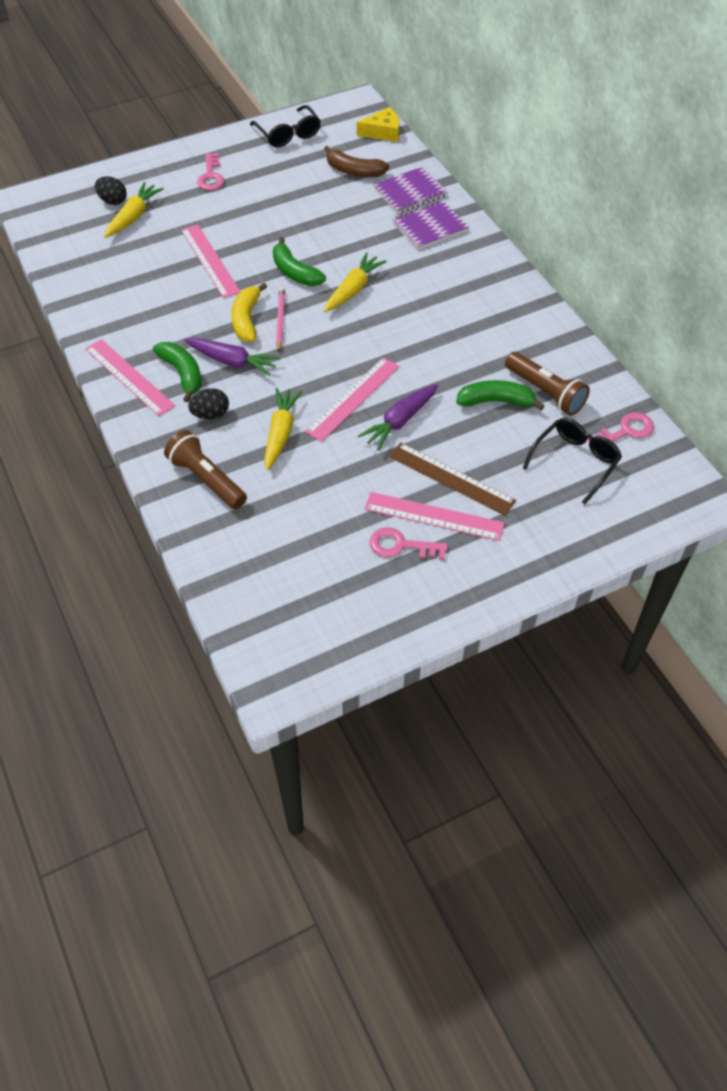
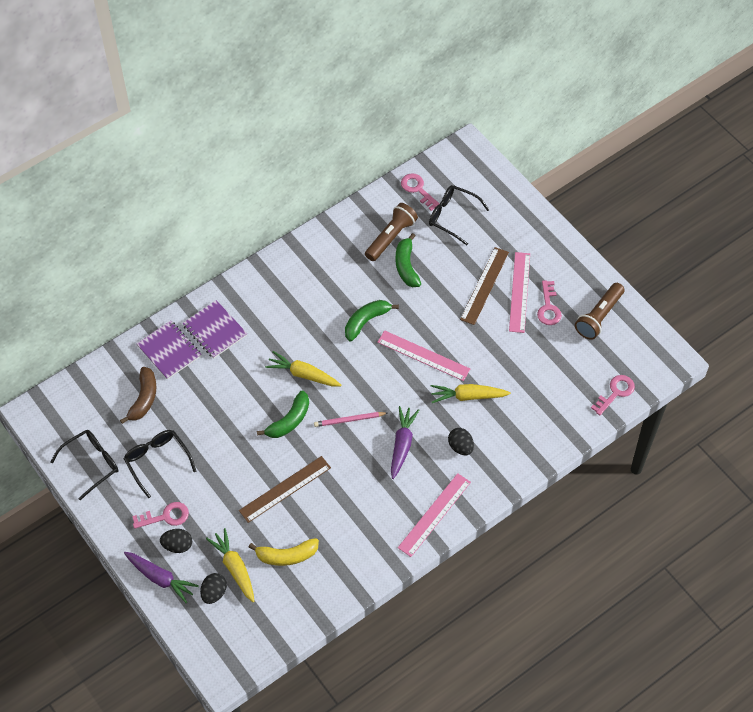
camera: 100 degrees left, 5 degrees up
yellow carrot [104,182,164,238] -> yellow carrot turned 45 degrees clockwise [206,528,255,602]
green banana [153,342,202,402] -> green banana moved to [345,300,399,341]
brown flashlight [164,430,247,509] -> brown flashlight moved to [575,283,625,340]
pink ruler [181,224,241,298] -> brown ruler [239,456,331,523]
yellow banana [231,283,267,342] -> yellow banana moved to [249,538,319,566]
yellow cheese [357,107,399,142] -> none
purple carrot [358,384,438,451] -> purple carrot moved to [124,552,199,604]
none -> black glasses [124,430,196,498]
none -> black egg [160,529,192,553]
none -> pink key [591,375,635,415]

